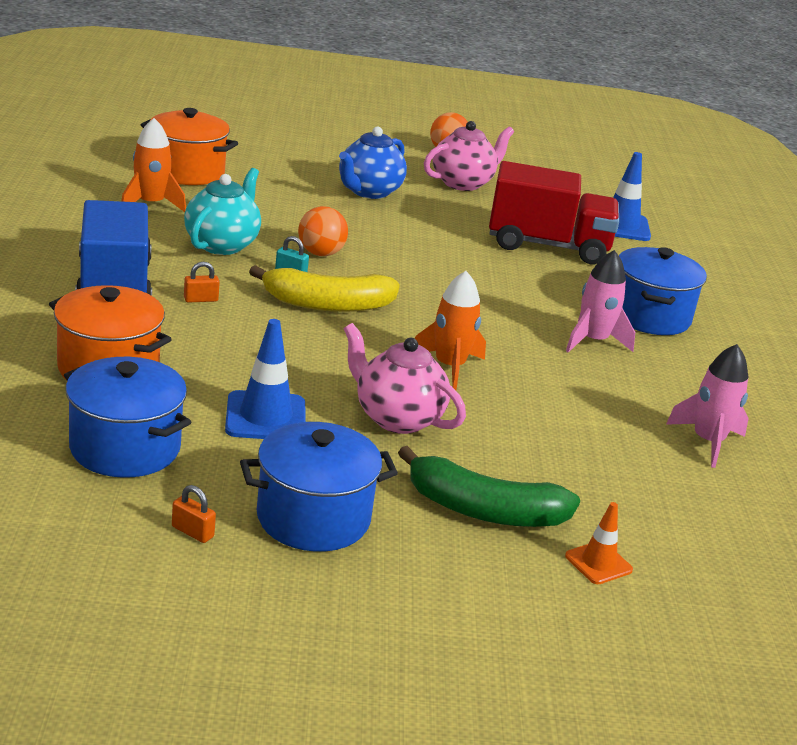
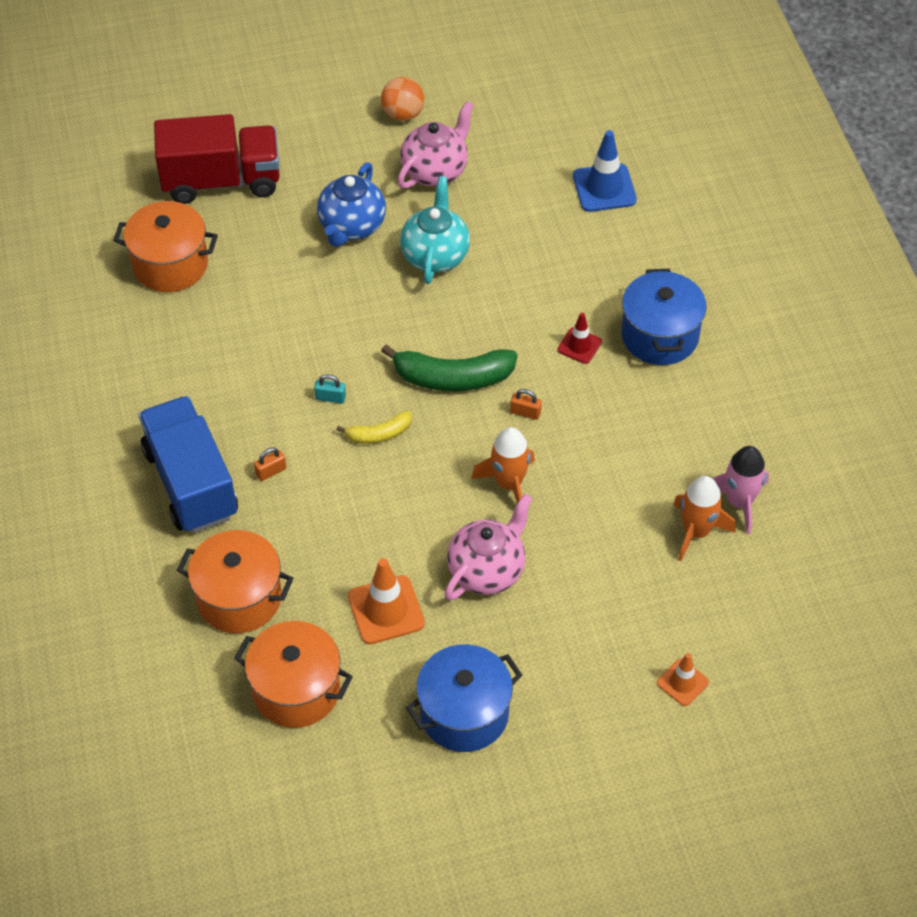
camera: 10 degrees left, 25 degrees up
blue pot [64,357,191,478] -> orange pot [234,621,353,728]
orange rocket [122,118,186,212] -> orange rocket moved to [673,476,736,561]
orange padlock [172,485,216,543] -> orange padlock moved to [510,389,542,420]
turquoise teapot [184,168,261,255] -> turquoise teapot moved to [400,176,470,284]
blue traffic cone [225,319,305,439] -> orange traffic cone [348,558,425,644]
yellow banana [249,265,400,312] -> yellow banana [337,411,412,444], size x0.55
orange ball [298,206,348,256] -> none
pink teapot [344,323,466,434] -> pink teapot turned 105 degrees clockwise [445,494,532,600]
green banana [398,446,580,527] -> green banana moved to [381,344,518,391]
red truck [489,161,619,264] -> red truck moved to [154,114,280,204]
pink rocket [566,250,635,353] -> none
none -> red traffic cone [557,313,602,364]

